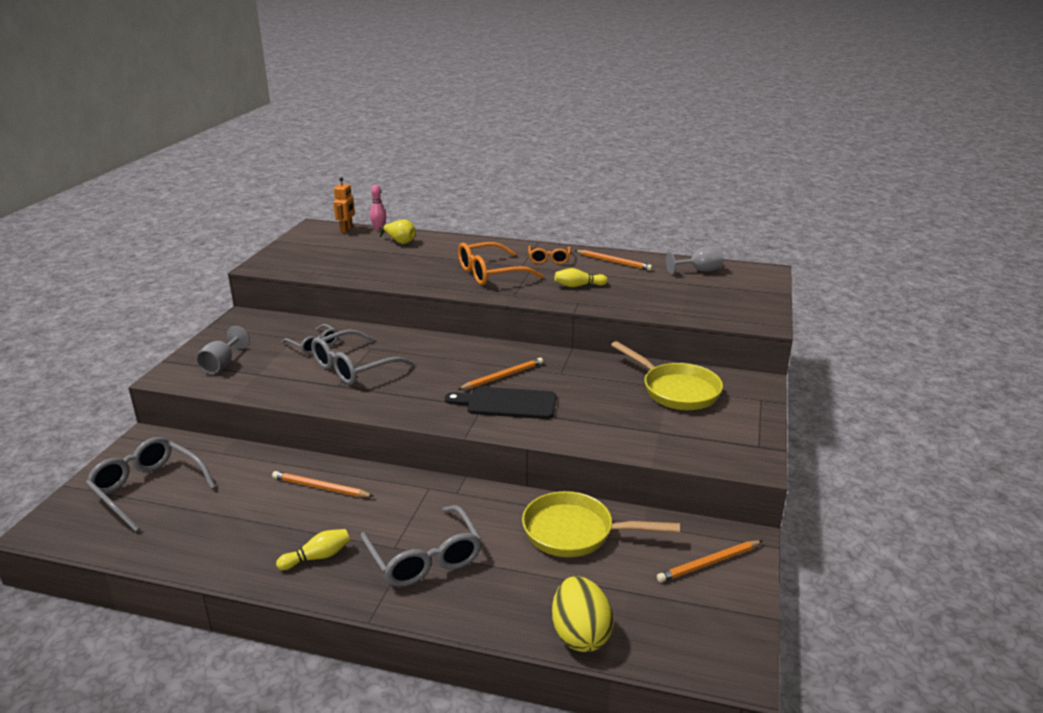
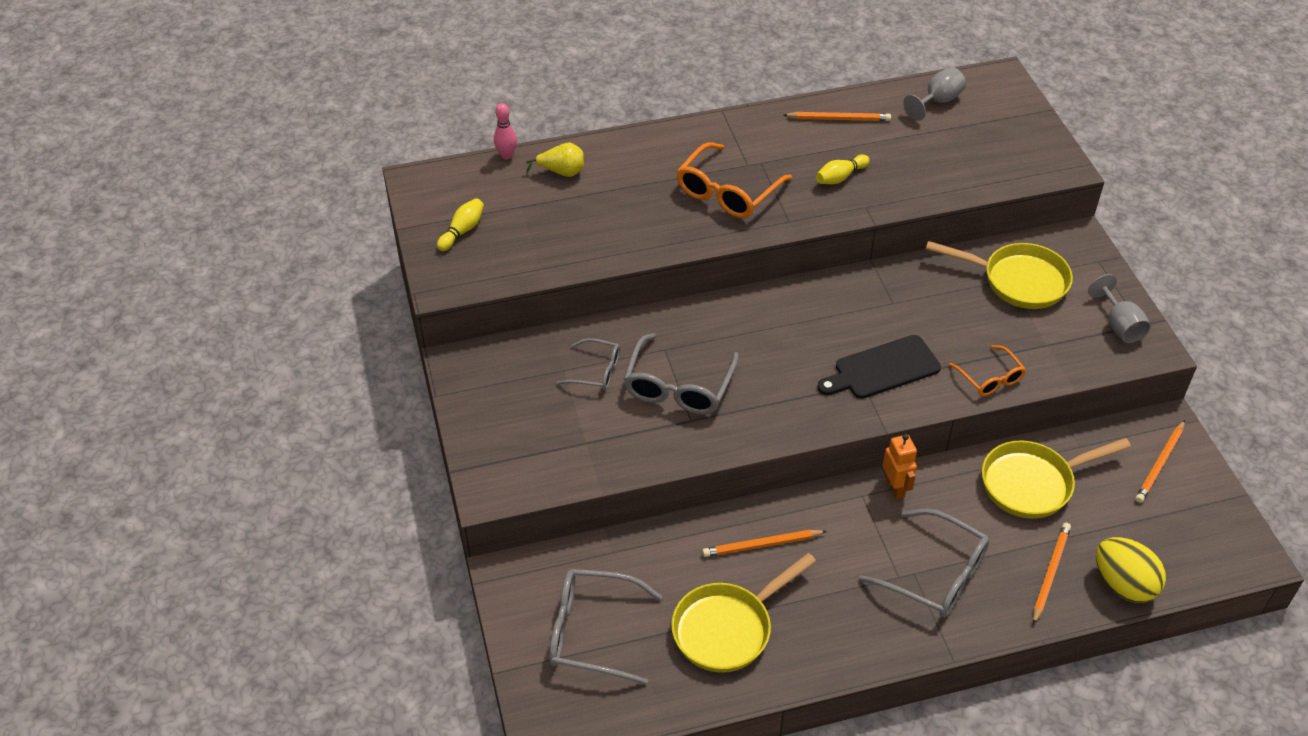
camera: 30 degrees left, 20 degrees up
grey goblet [196,326,250,374] -> grey goblet moved to [1088,274,1151,343]
yellow bowling pin [276,529,350,570] -> yellow bowling pin moved to [437,198,484,251]
orange robot [333,177,355,233] -> orange robot moved to [883,434,917,499]
orange pencil [457,358,543,390] -> orange pencil moved to [1033,523,1071,625]
orange glasses [528,246,571,264] -> orange glasses moved to [949,345,1026,396]
none -> yellow pan [671,553,816,673]

